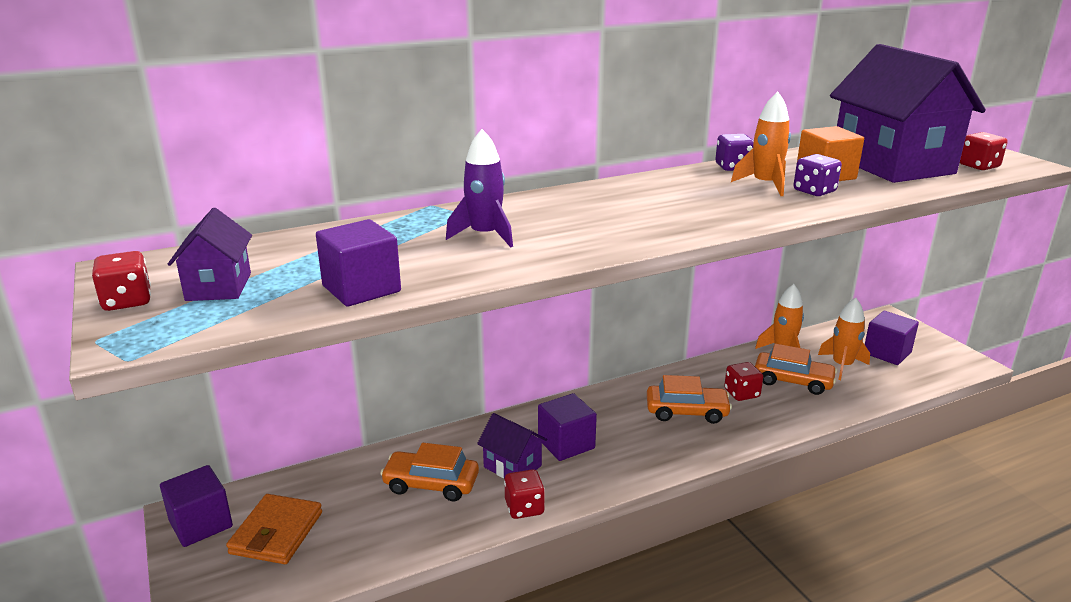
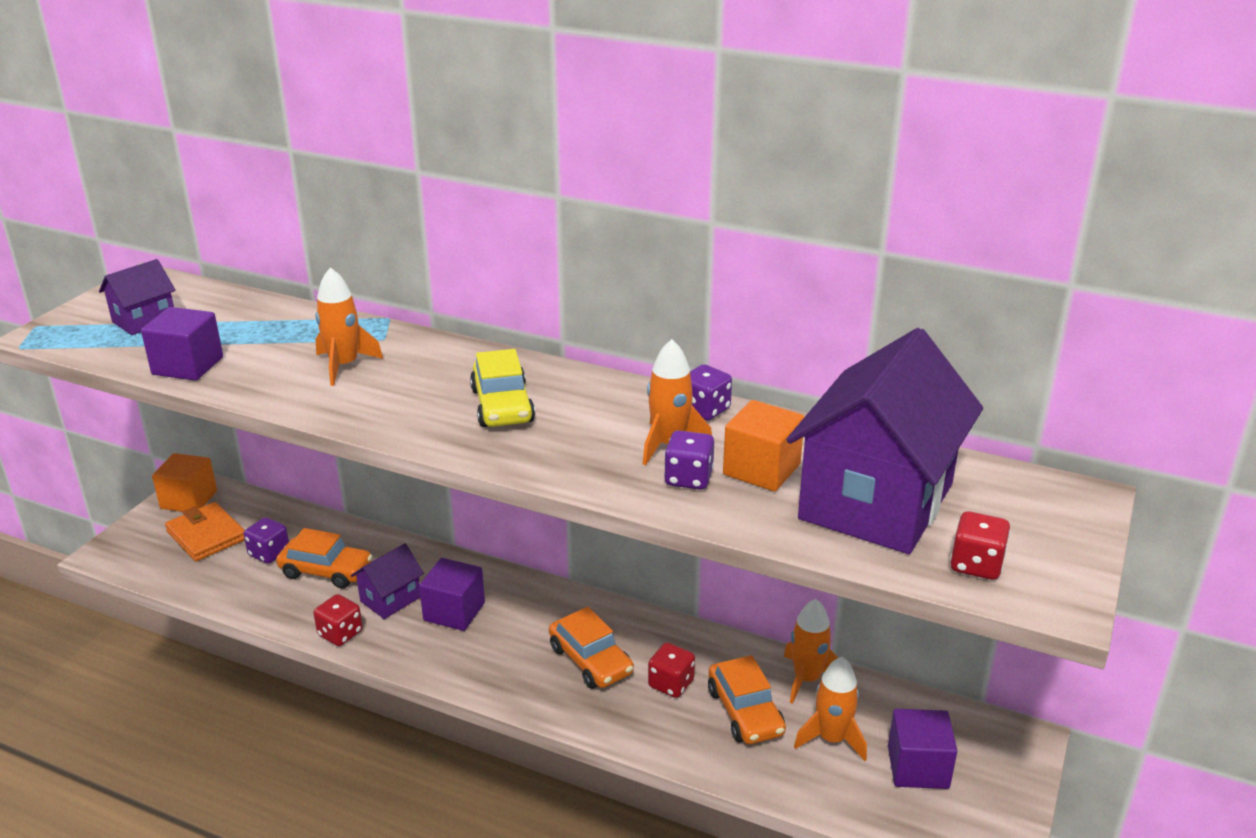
camera: 50 degrees right, 5 degrees up
red dice [92,251,151,311] -> none
purple cube [160,465,233,547] -> orange cube [152,453,217,512]
orange wallet [226,494,322,564] -> orange wallet turned 75 degrees clockwise [165,502,245,561]
orange car [380,443,479,501] -> orange car turned 135 degrees clockwise [276,528,372,589]
purple rocket [446,129,513,247] -> orange rocket [315,267,383,386]
purple house [477,413,547,478] -> purple house turned 45 degrees clockwise [351,543,424,619]
none -> purple dice [244,517,289,564]
none -> yellow car [470,349,535,427]

